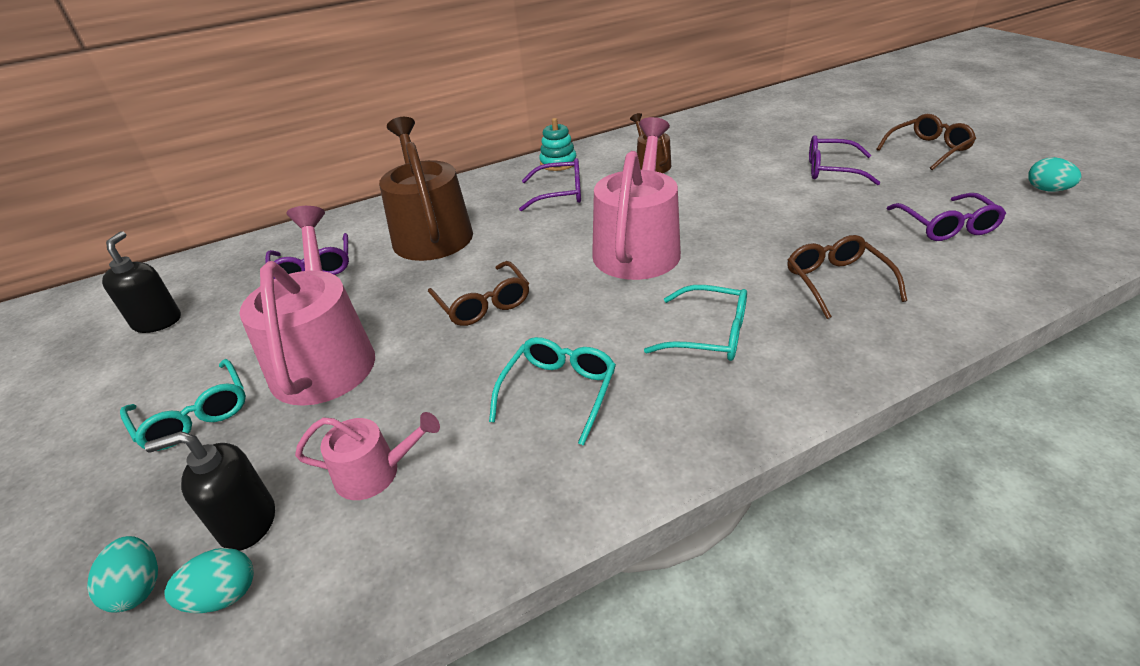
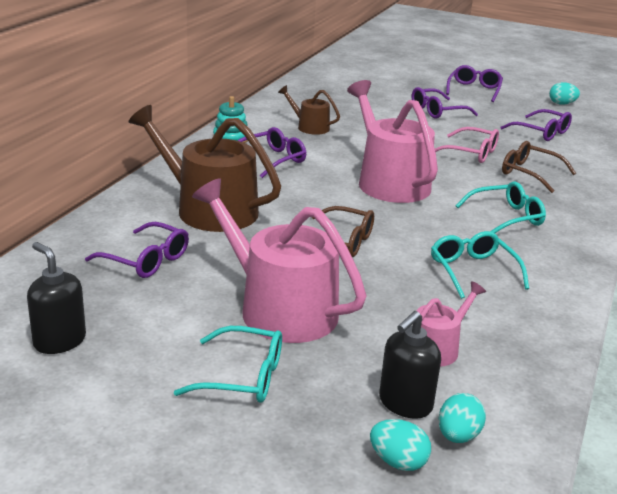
camera: 45 degrees left, 10 degrees down
brown glasses [876,114,976,170] -> purple glasses [446,65,503,102]
none -> pink glasses [435,127,499,163]

